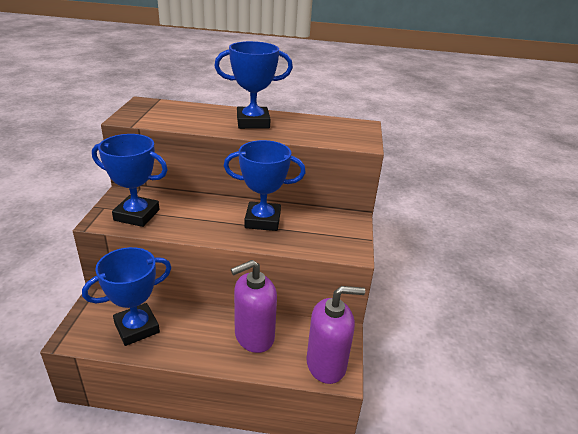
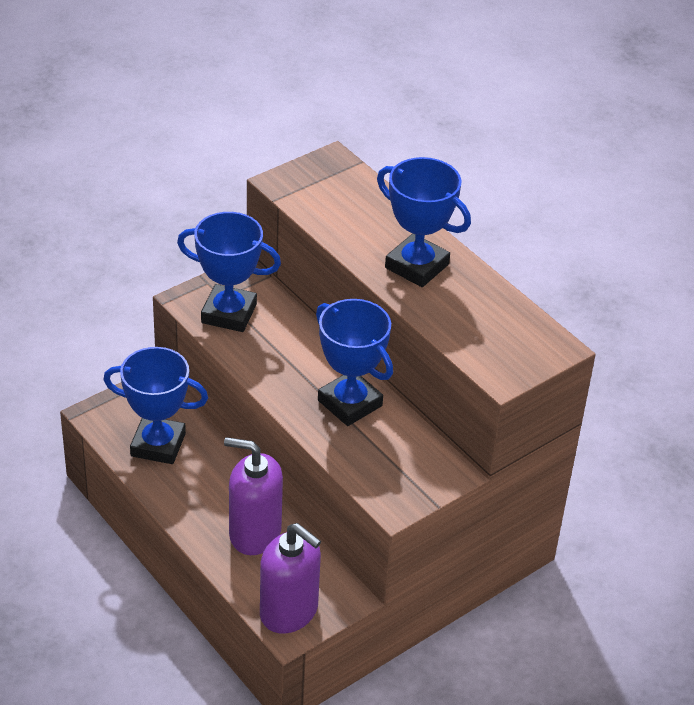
camera: 45 degrees right, 10 degrees up
blue trophy [92,134,168,227] -> blue trophy turned 45 degrees counterclockwise [177,212,281,332]

